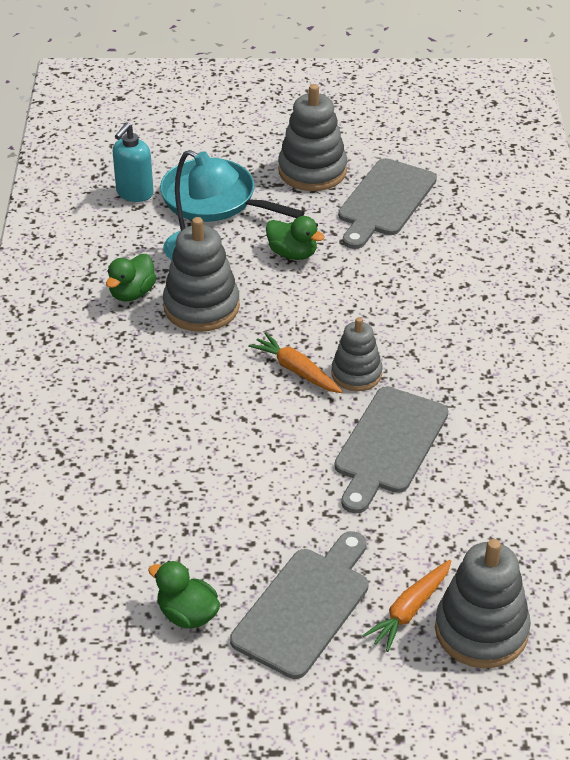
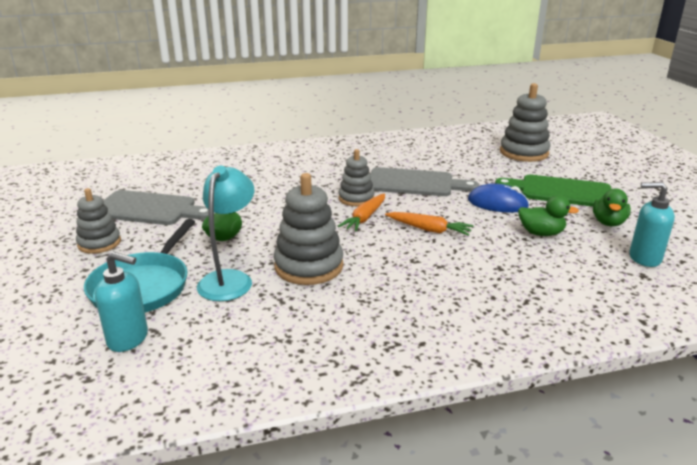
camera: 105 degrees left, 15 degrees down
green duck [106,254,156,302] -> green duck moved to [518,195,579,236]
grey cutting board [230,531,369,679] -> green cutting board [495,175,612,207]
grey stacking toy [278,84,347,191] -> grey stacking toy [76,188,121,254], size x0.64
orange carrot [362,560,451,652] -> orange carrot moved to [385,212,474,236]
none -> blue mouse [468,183,529,213]
none -> turquoise soap dispenser [629,182,675,267]

